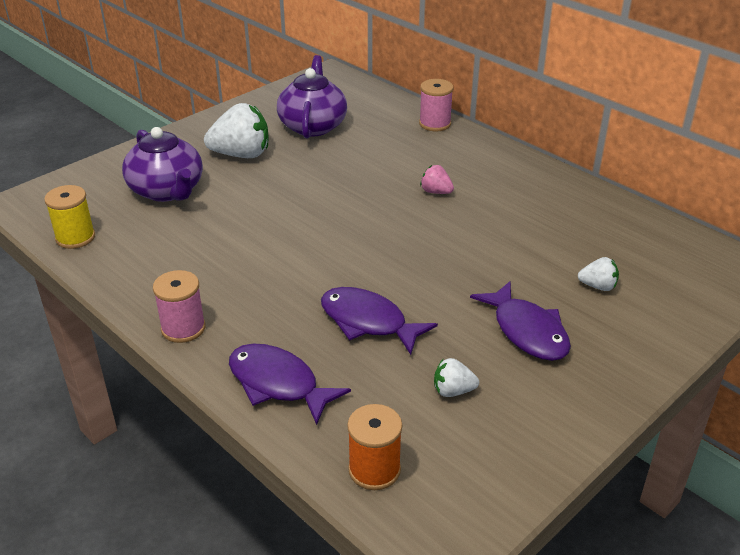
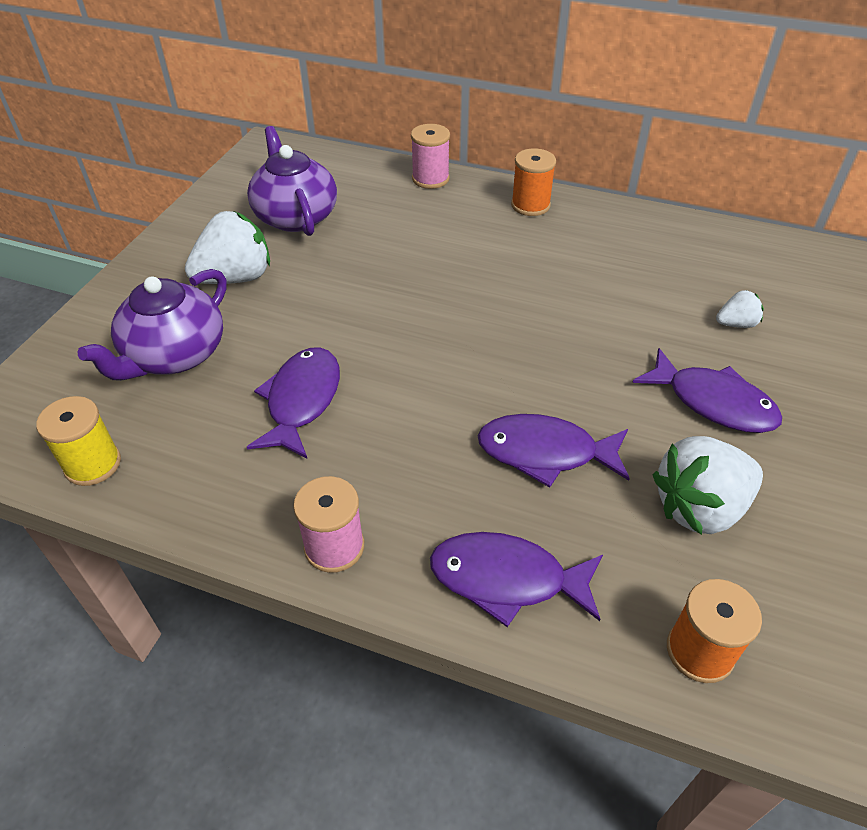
camera: 25 degrees left, 10 degrees up
purple teapot [122,127,203,202] -> purple teapot turned 90 degrees clockwise [78,269,227,381]
pink strawberry [420,165,454,194] -> none
white strawberry [434,358,479,397] -> white strawberry [652,436,763,535], size x2.00
none -> purple fish [247,347,340,458]
none -> orange spool [511,148,556,216]

